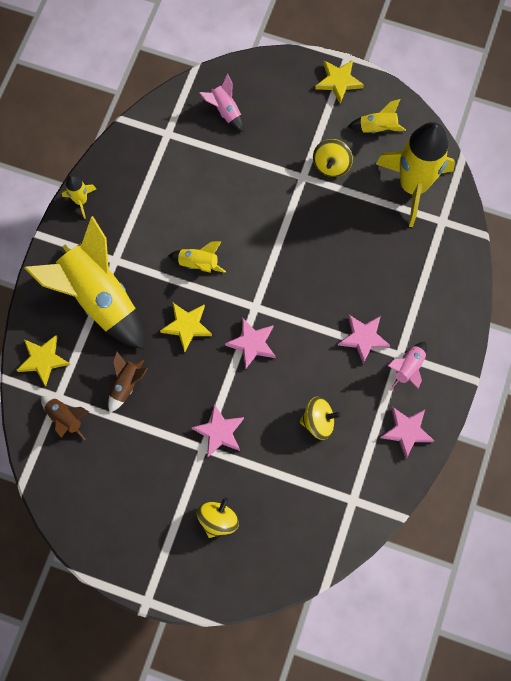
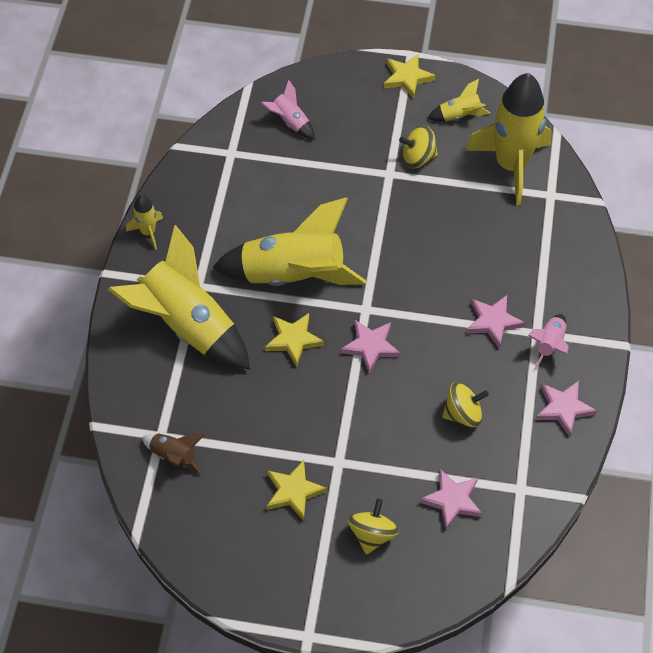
camera: 10 degrees left, 15 degrees down
yellow star [17,335,70,386] -> yellow star moved to [266,460,327,521]
brown rocket [108,352,148,413] -> none
yellow rocket [168,241,226,273] -> yellow rocket [212,197,366,286], size x2.25
pink star [192,404,244,457] -> pink star moved to [420,469,482,530]
yellow spinning top [313,139,353,177] -> yellow spinning top turned 75 degrees clockwise [399,126,438,168]

